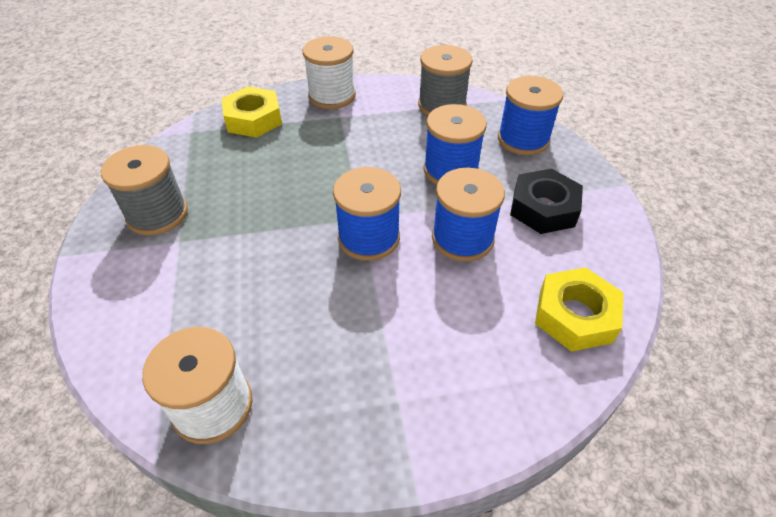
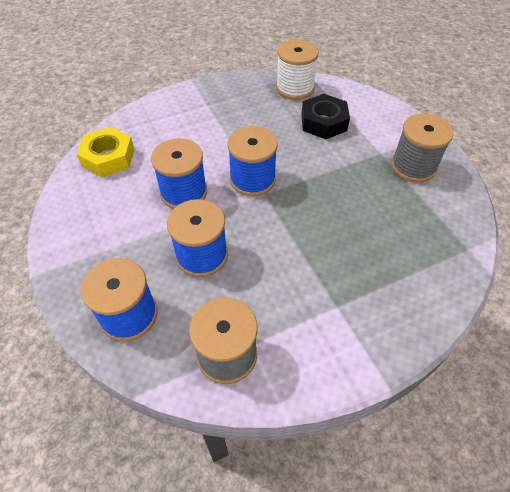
camera: 165 degrees right, 5 degrees up
yellow nut [222,86,282,138] -> none
white spool [303,36,356,109] -> none
black nut [510,169,583,234] -> black nut moved to [301,94,350,139]

